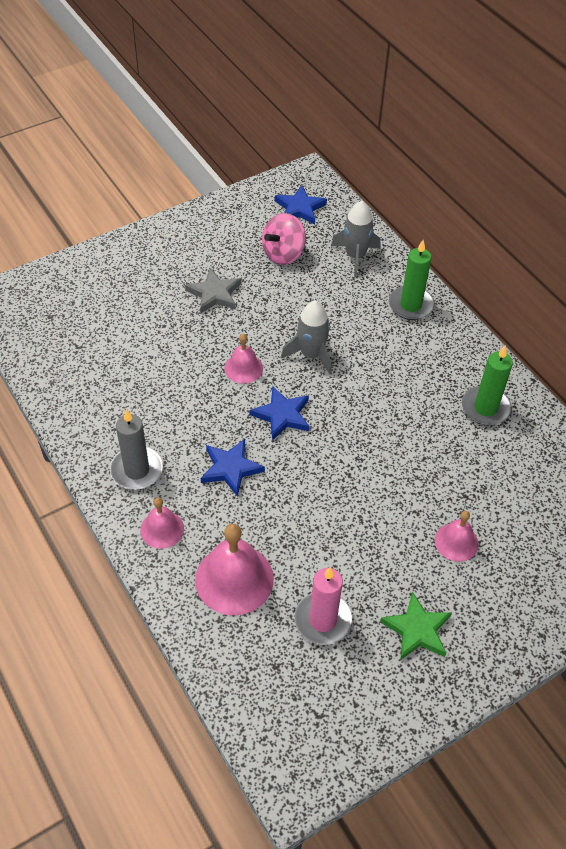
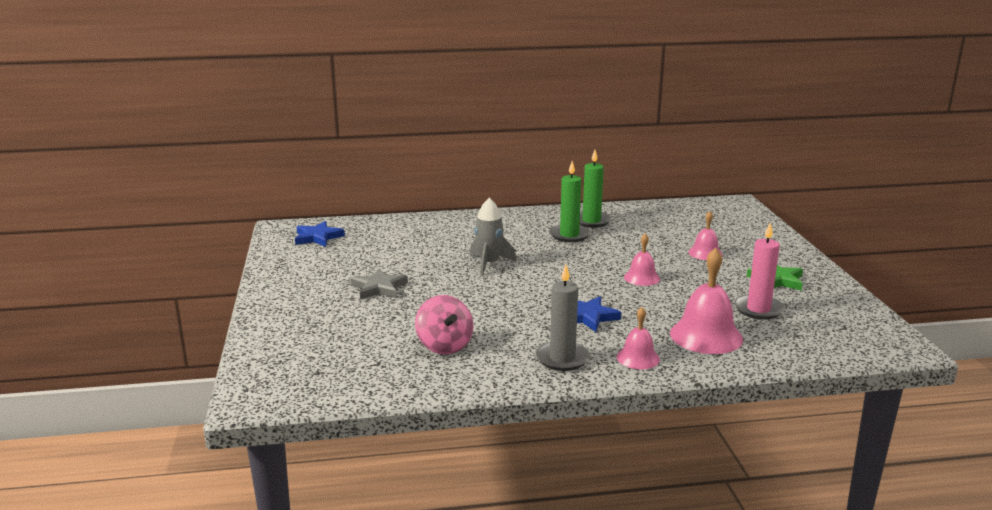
camera: 65 degrees left, 30 degrees down
pink bell [224,334,263,383] -> pink bell moved to [624,233,660,286]
blue star [250,387,310,441] -> none
pink spinning top [262,213,306,265] -> pink spinning top moved to [415,295,474,355]
grey rocket [331,201,381,277] -> none
green candle [389,240,435,320] -> green candle moved to [549,161,590,242]

